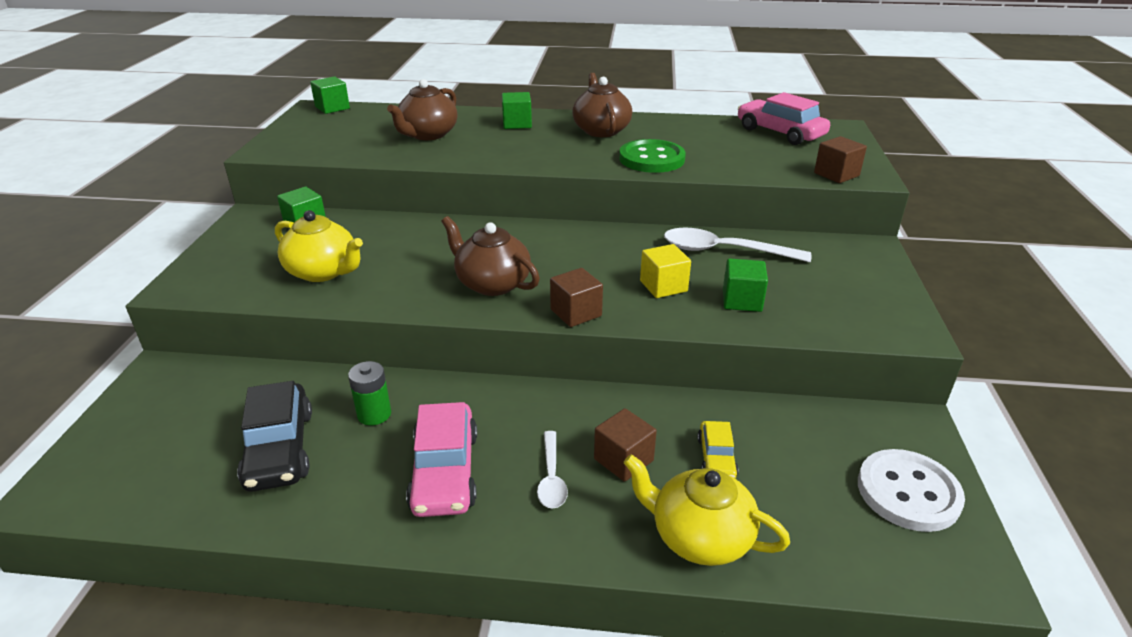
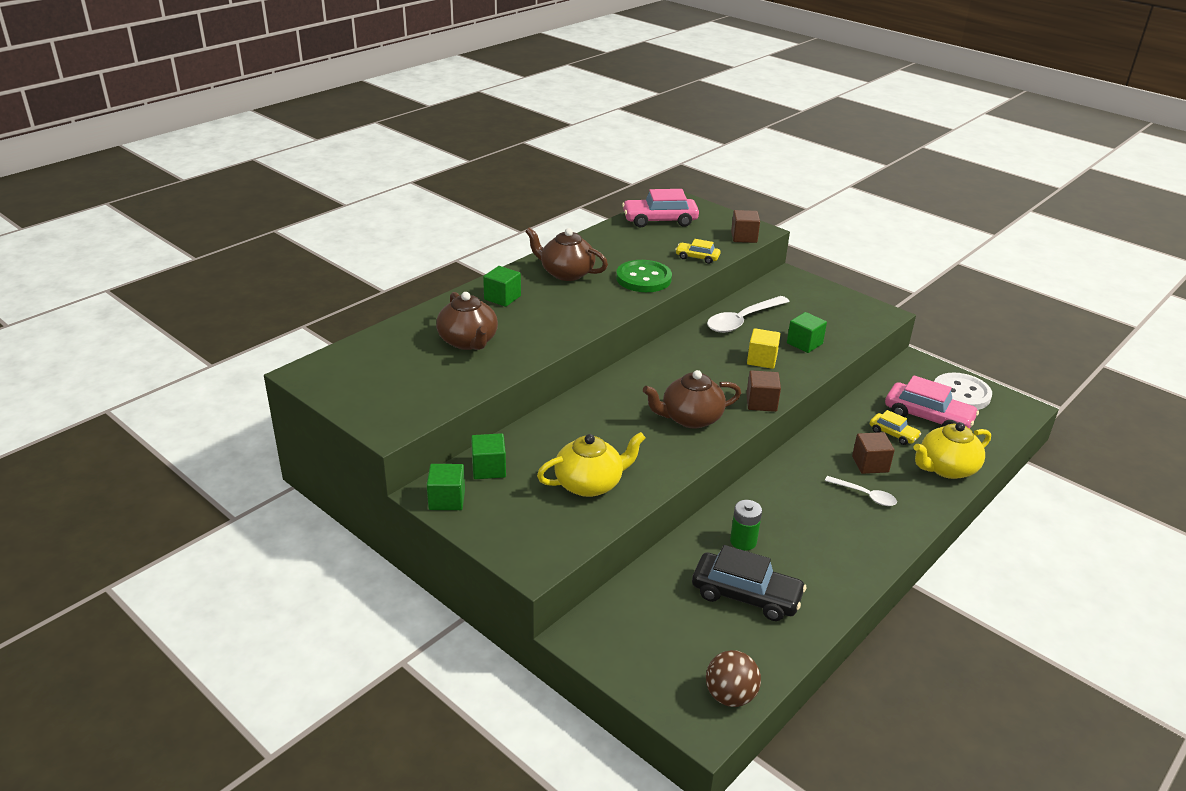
camera: 55 degrees left, 0 degrees up
green cube [310,77,350,114] -> green cube moved to [427,464,465,510]
pink car [406,402,477,517] -> pink car moved to [885,375,979,429]
none -> yellow car [675,239,721,264]
none -> brown ball [706,650,761,707]

